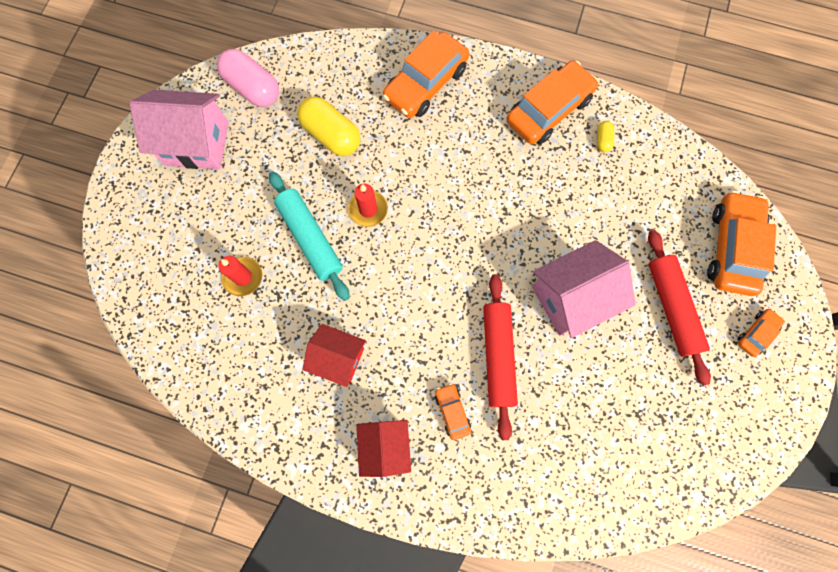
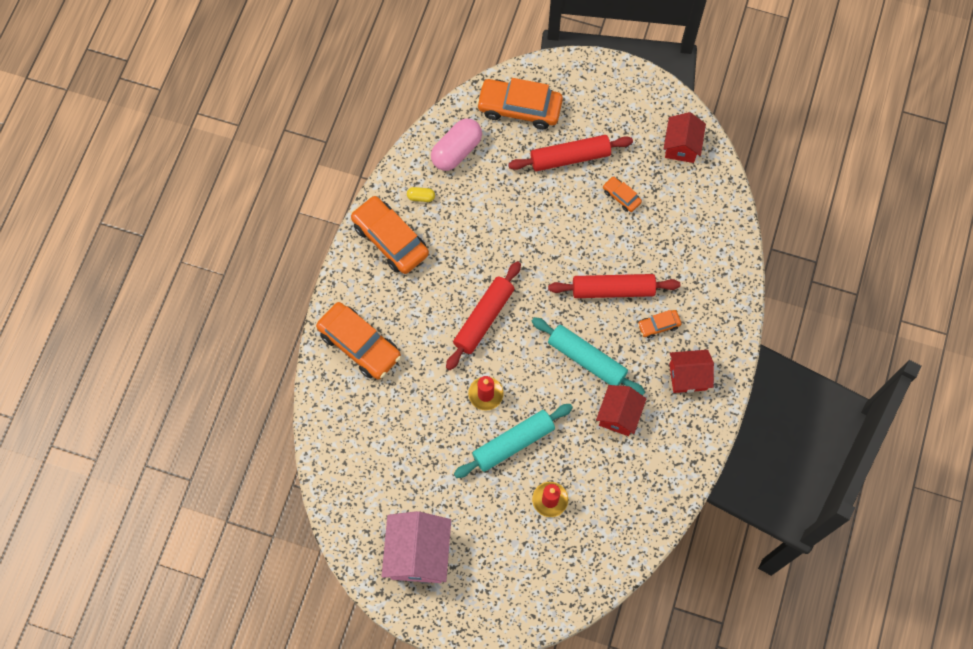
camera: 90 degrees left, 5 degrees down
pink capsule [217,49,279,107] -> pink capsule moved to [431,118,482,171]
yellow capsule [297,96,360,156] -> none
pink house [532,240,636,338] -> none
orange car [737,309,785,357] -> orange car moved to [603,176,642,212]
none -> red rolling pin [446,261,521,370]
none -> turquoise rolling pin [531,317,645,396]
none -> red house [664,112,706,163]

